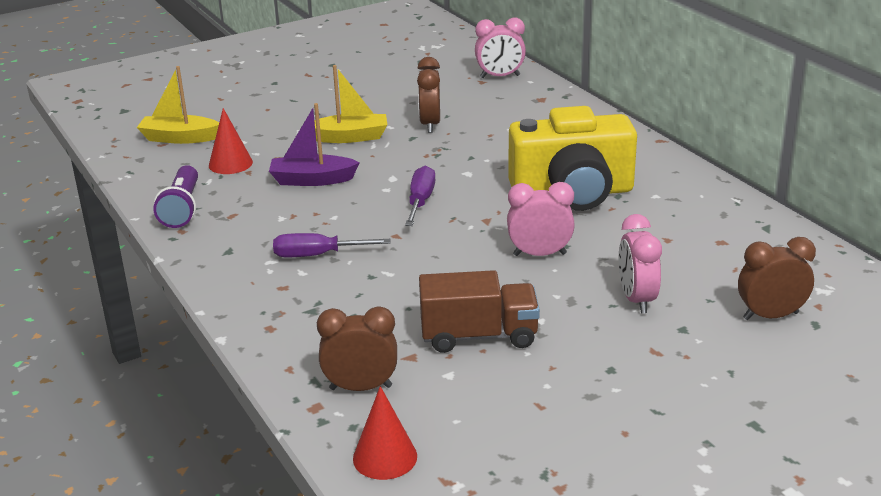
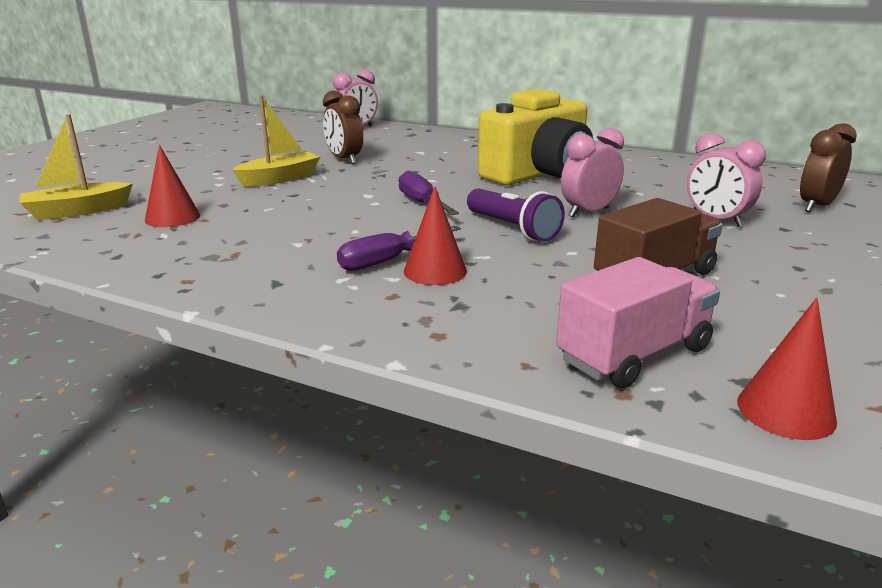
camera: 35 degrees left, 5 degrees down
purple flashlight [153,165,198,228] -> purple flashlight moved to [467,188,565,242]
purple boat [269,103,360,186] -> none
brown clock [317,306,397,391] -> pink truck [556,257,720,388]
none -> red cone [404,186,467,285]

